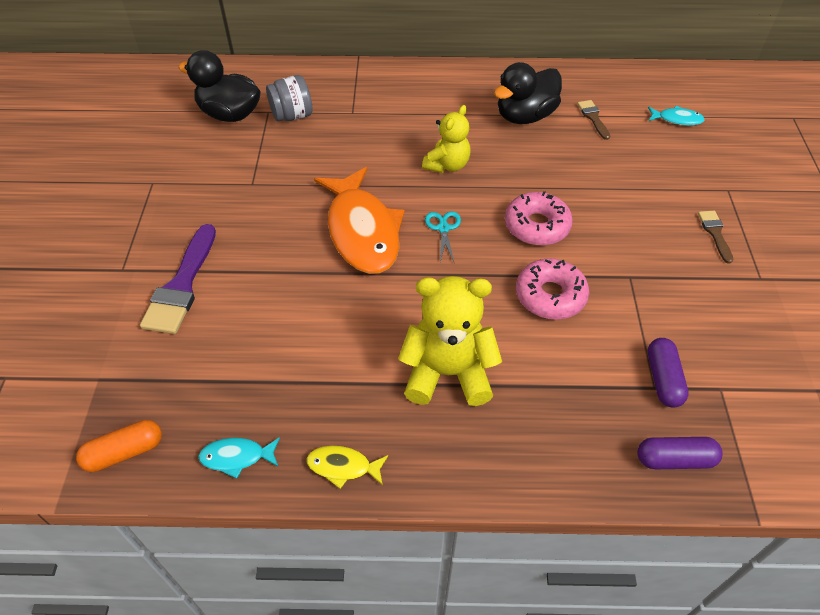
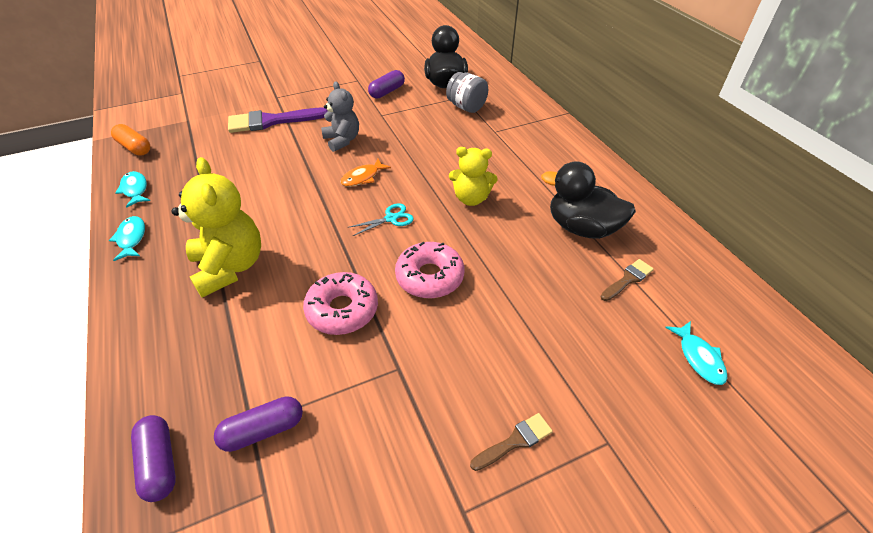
camera: 65 degrees right, 5 degrees down
yellow fish [306,446,388,489] -> turquoise fish [109,216,145,261]
orange fish [314,167,405,274] -> orange fish [341,159,391,187], size x0.43
none -> grey teddy bear [321,81,359,152]
none -> purple capsule [368,70,405,99]

